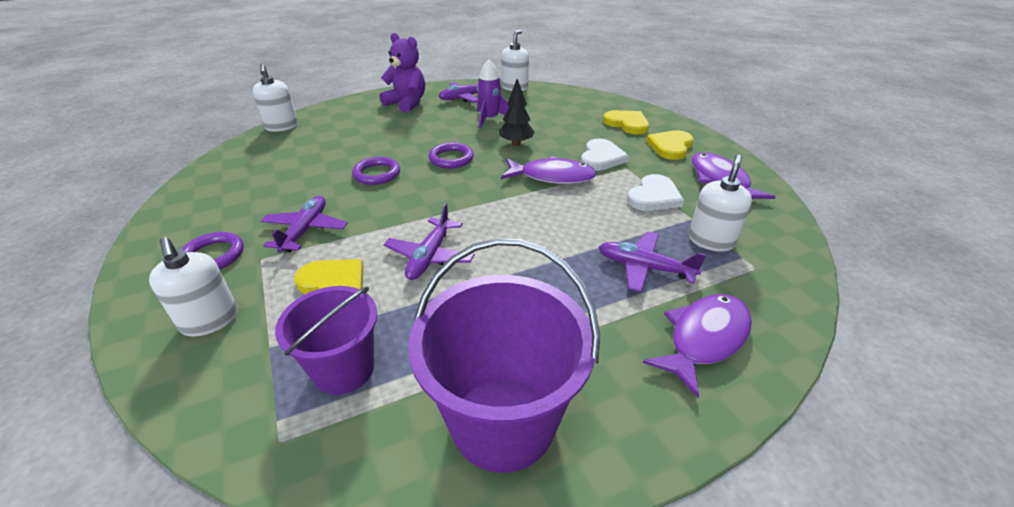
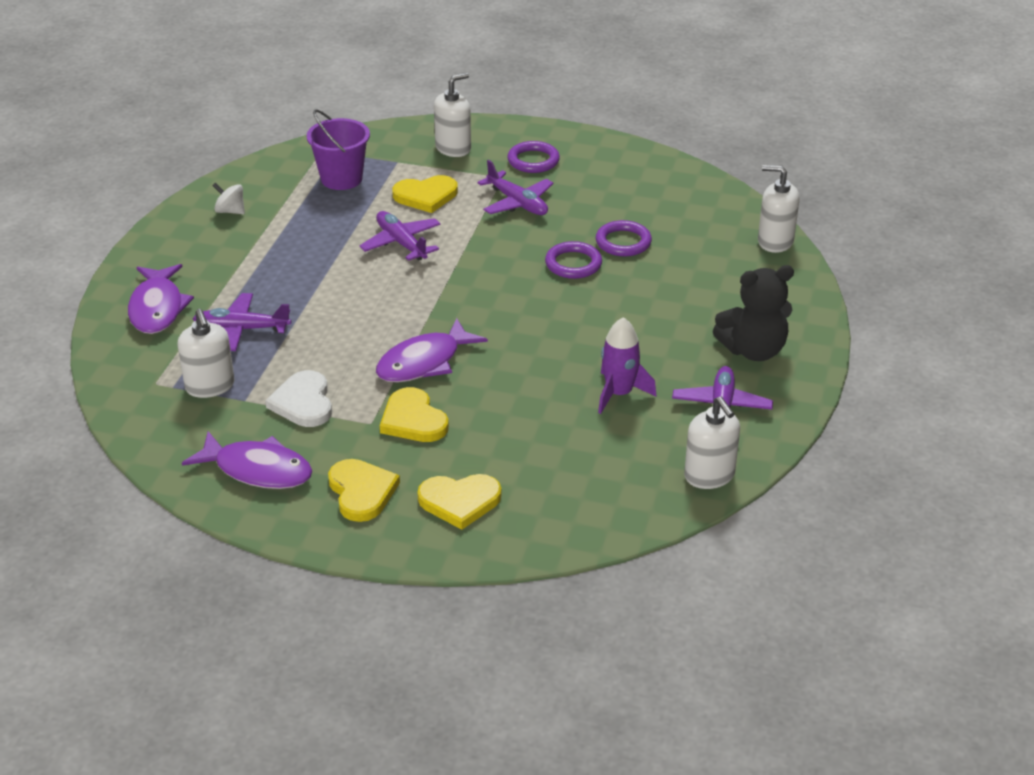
camera: 130 degrees right, 0 degrees up
white soap dispenser [149,237,238,337] -> white soap dispenser turned 135 degrees clockwise [434,73,471,157]
purple teddy bear [380,33,425,113] -> black teddy bear [713,265,794,361]
purple bucket [408,238,600,473] -> white spinning top [212,183,245,214]
purple ring [428,142,474,168] -> purple ring moved to [596,220,652,257]
black tree [499,79,534,146] -> none
white heart [581,139,629,171] -> yellow heart [380,387,449,442]
purple plane [599,231,707,292] -> purple plane turned 150 degrees counterclockwise [193,293,291,351]

